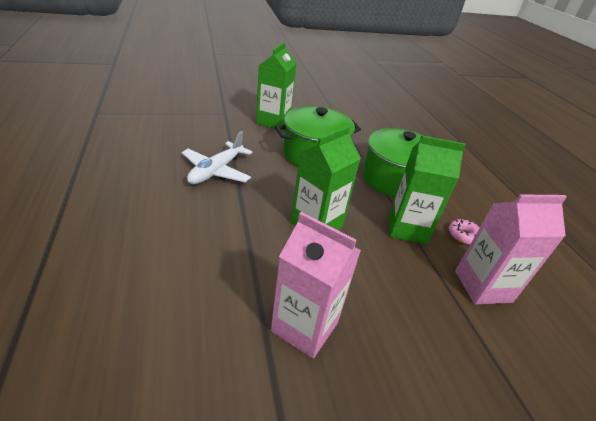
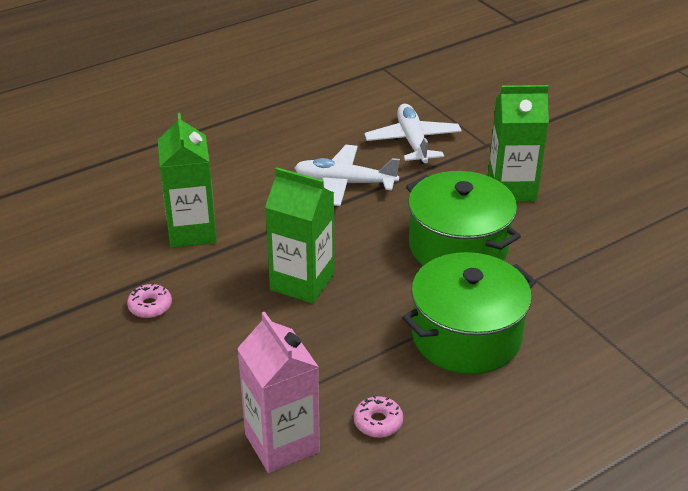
camera: 75 degrees right, 0 degrees up
pink carton [271,212,361,359] -> pink donut [127,283,172,318]
green carton [389,135,466,245] -> green carton moved to [158,113,217,248]
none -> white plane [364,104,462,164]

